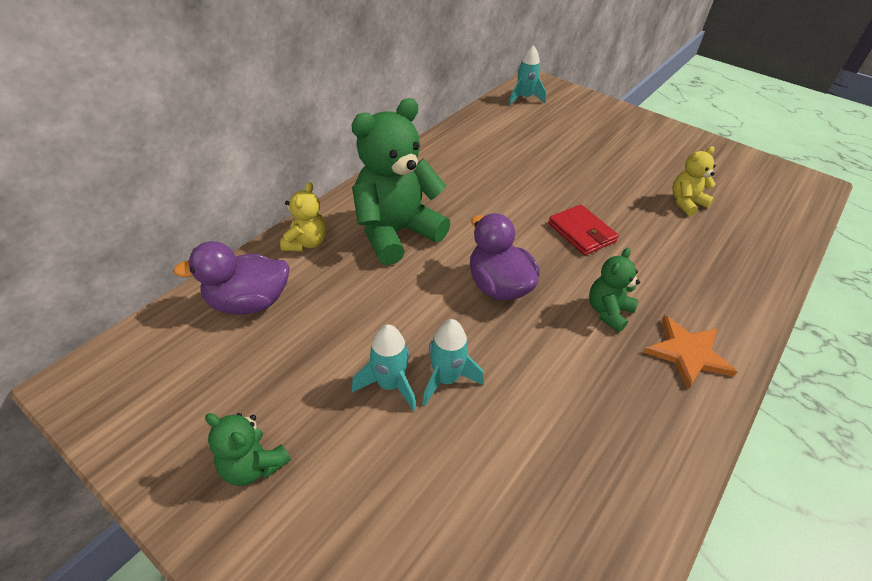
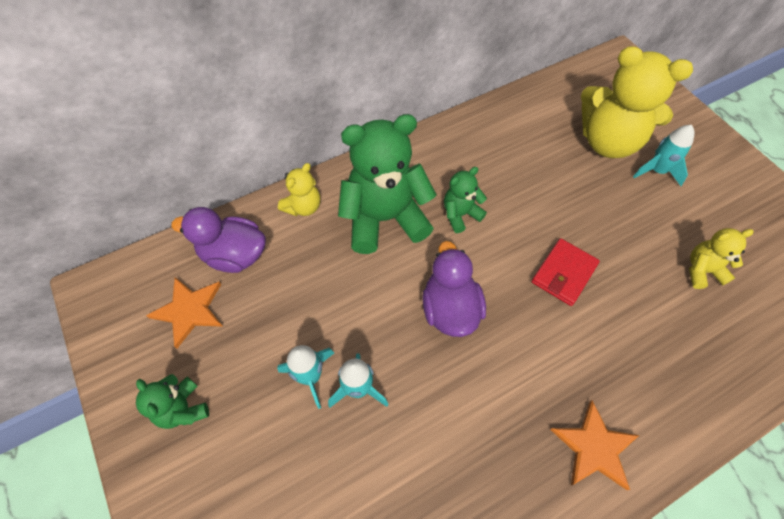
camera: 25 degrees right, 15 degrees up
turquoise rocket [509,45,546,105] -> turquoise rocket moved to [633,125,694,186]
red wallet [548,204,619,255] -> red wallet turned 45 degrees clockwise [532,238,600,306]
green teddy bear [589,248,640,332] -> green teddy bear moved to [444,167,487,233]
none -> orange star [146,277,223,349]
none -> yellow teddy bear [581,46,693,158]

